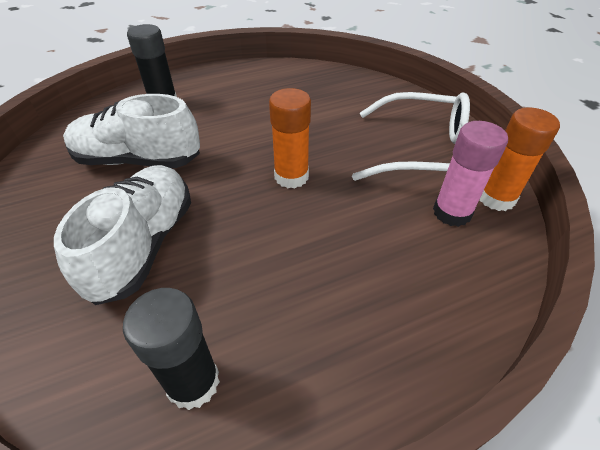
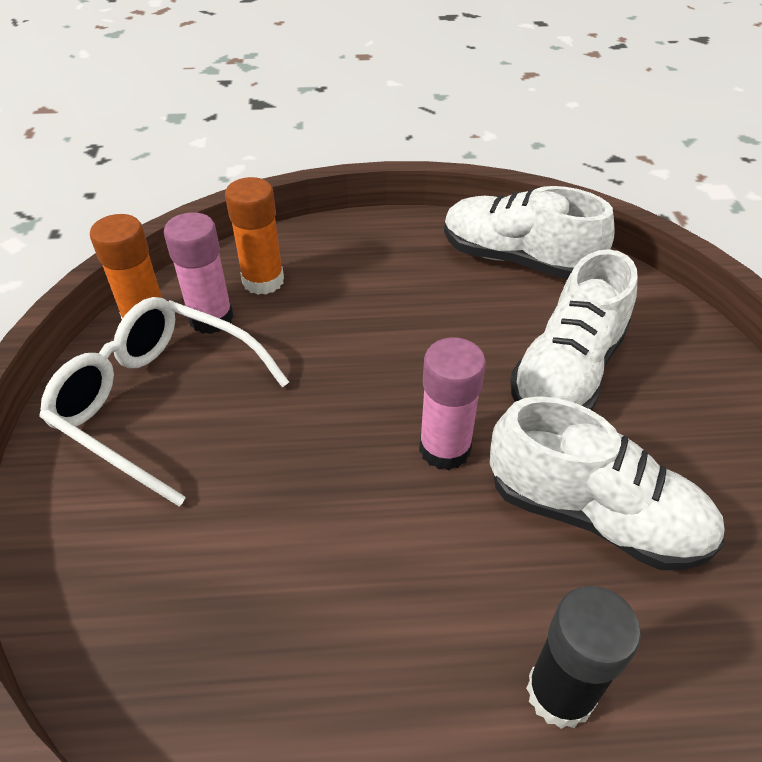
camera: 160 degrees left, 0 degrees up
black glue stick [123,288,220,410] -> white shoe [444,186,615,279]
orange glue stick [269,88,311,188] -> orange glue stick moved to [225,177,284,295]
none -> pink glue stick [419,337,486,470]

